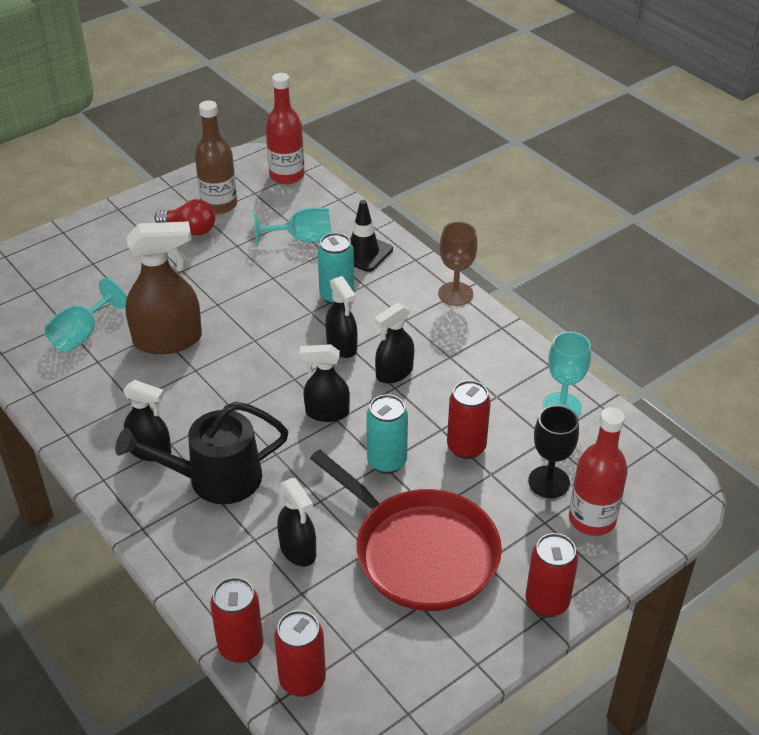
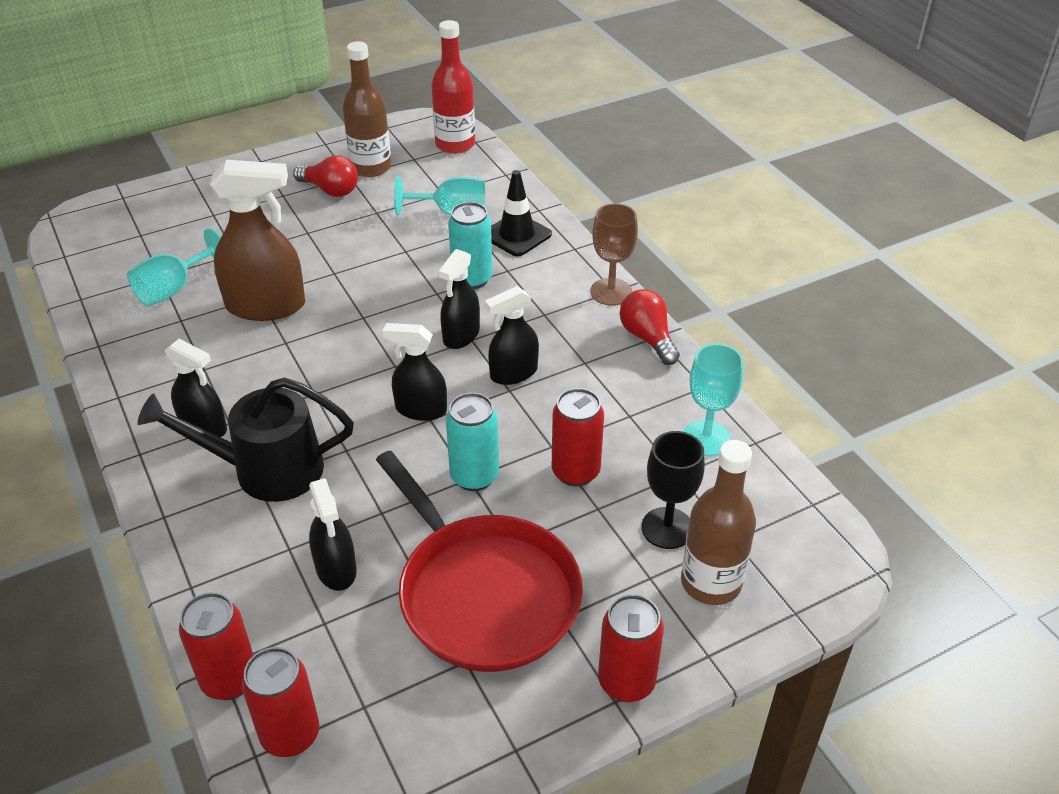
camera: 10 degrees right, 0 degrees up
black spray bottle [325,276,358,358] -> black spray bottle turned 45 degrees clockwise [438,249,480,349]
red bottle [569,407,628,536] -> brown bottle [681,440,756,605]
none -> red light bulb [619,289,680,365]

